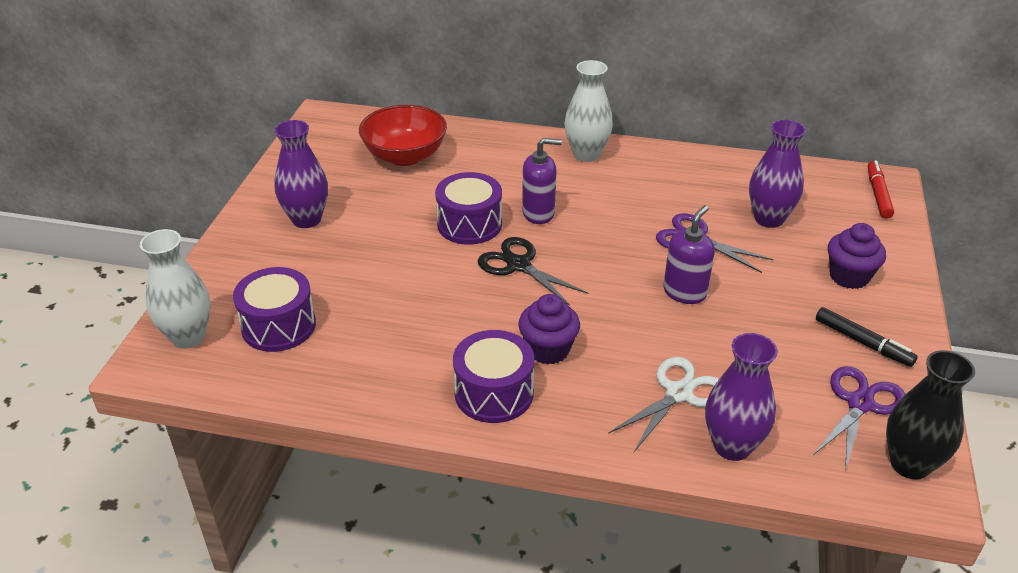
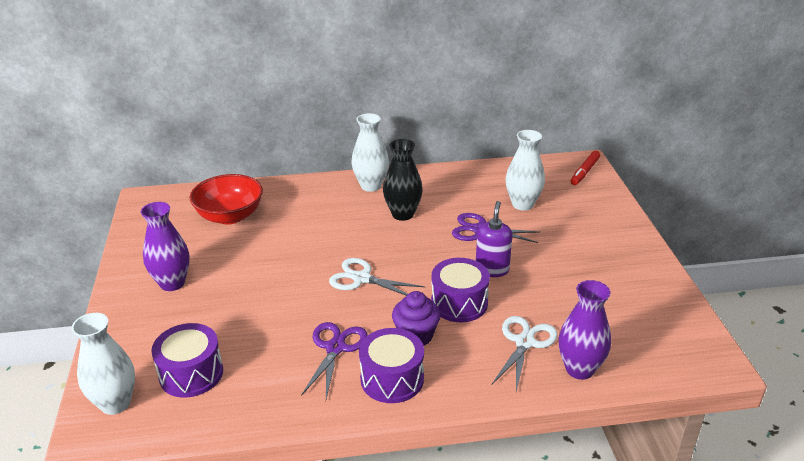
camera: 20 degrees left, 5 degrees down
purple drum [435,172,502,245] -> purple drum moved to [431,258,490,322]
black scissors [477,237,588,306] -> white scissors [329,258,425,296]
purple soap dispenser [522,138,562,224] -> none
purple vase [749,120,806,228] -> white vase [506,130,545,211]
purple scissors [813,366,905,471] -> purple scissors moved to [301,322,368,399]
black marker [816,307,918,367] -> none
purple cupcake [828,223,886,289] -> none
red marker [868,160,894,219] -> red marker turned 135 degrees counterclockwise [570,151,600,185]
black vase [886,350,975,480] -> black vase moved to [383,139,423,221]

